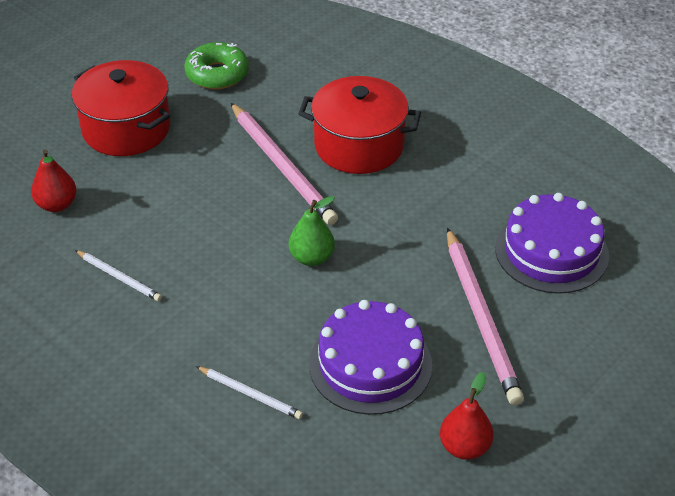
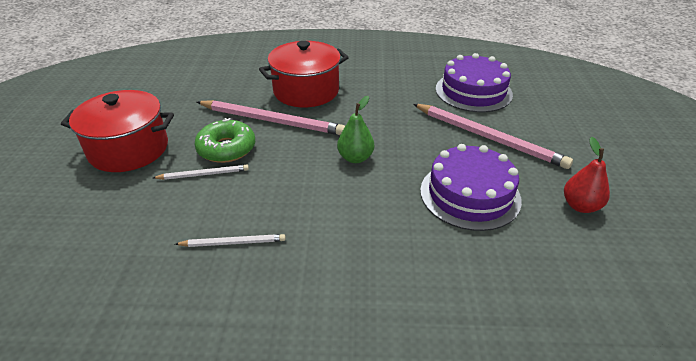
camera: 40 degrees left, 5 degrees down
red pear [31,150,77,212] -> none
green donut [184,42,249,89] -> green donut moved to [194,118,255,163]
white pencil [196,366,303,419] -> white pencil moved to [153,165,249,180]

